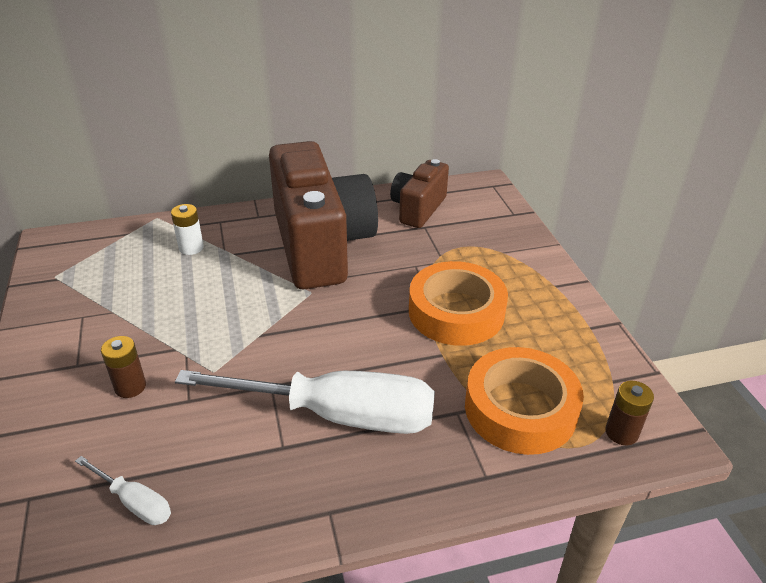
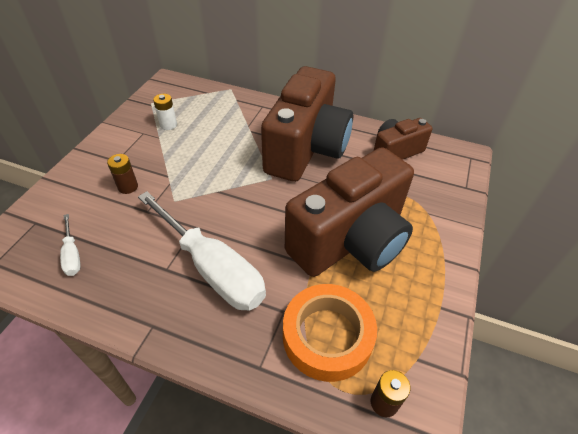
camera: 35 degrees right, 10 degrees up
white battery [171,204,204,255] -> white battery moved to [153,94,177,130]
orange tape [409,261,508,346] -> brown camera [285,147,414,277]

